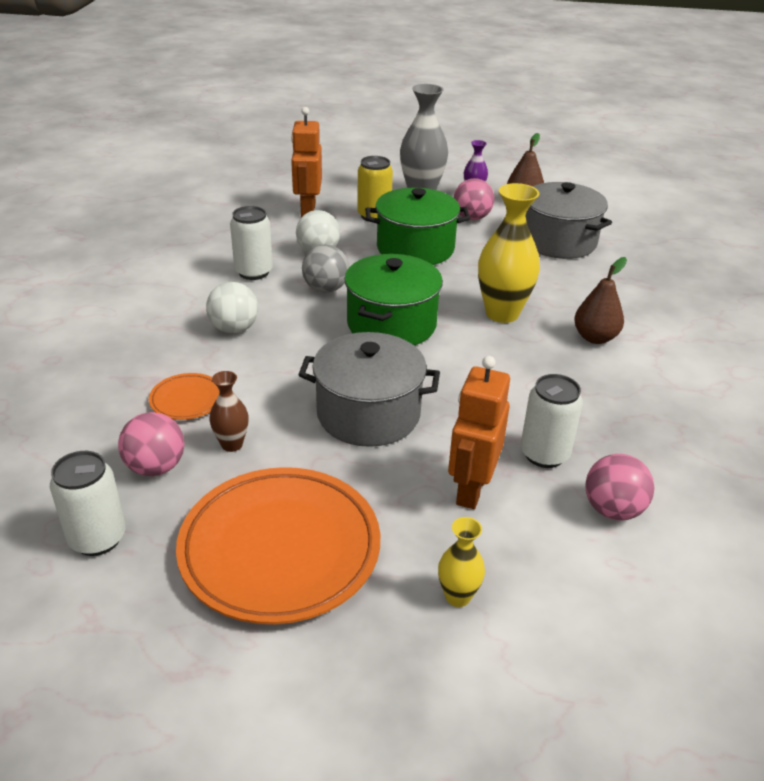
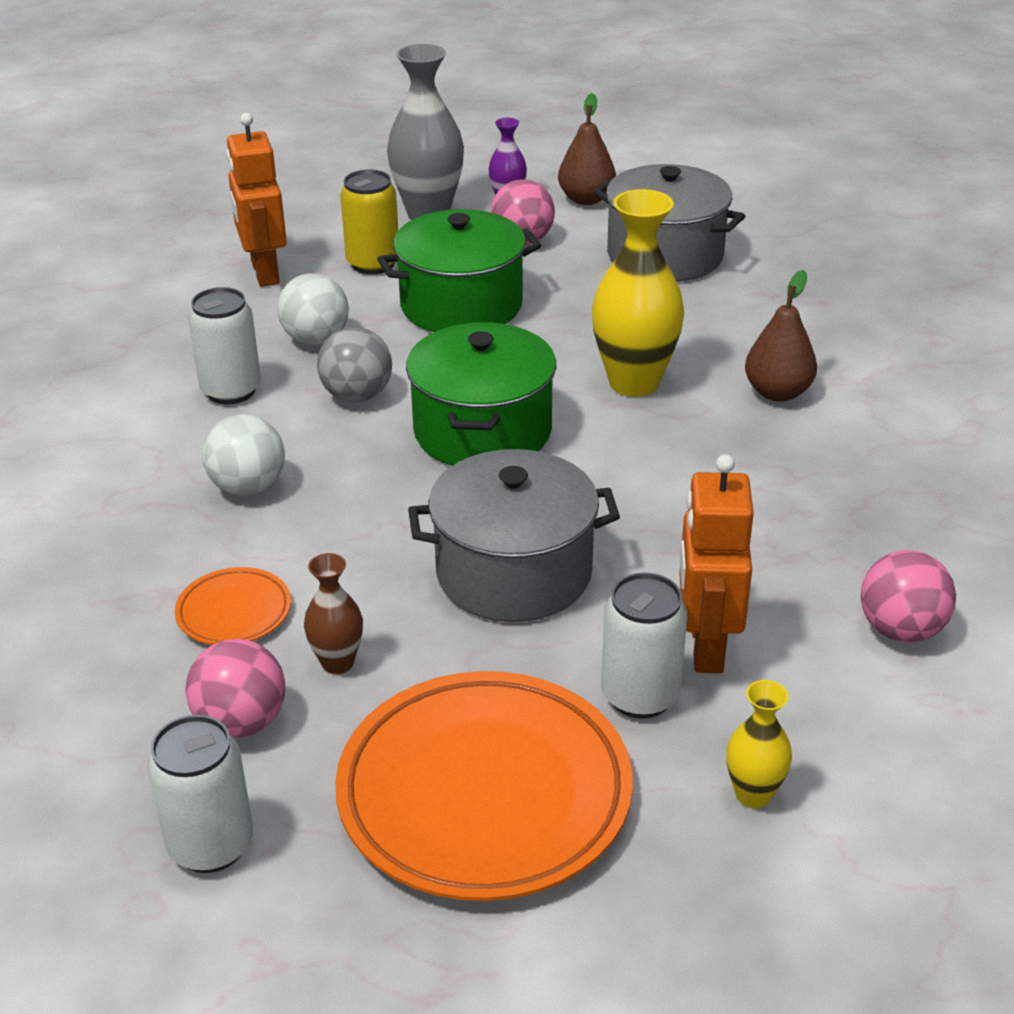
camera: 15 degrees left, 0 degrees up
white can [521,374,583,468] -> white can moved to [601,573,687,719]

